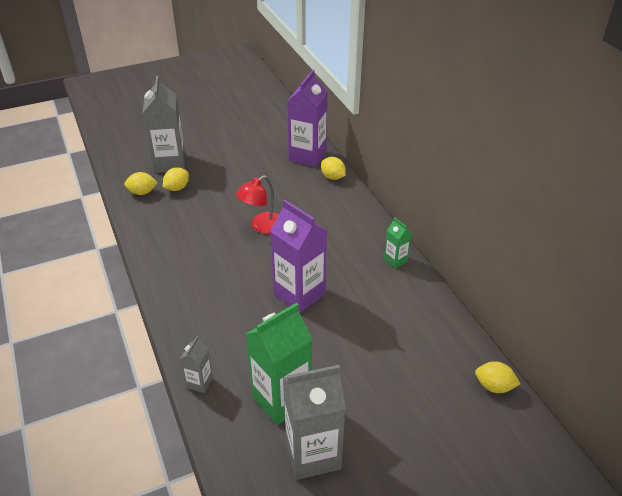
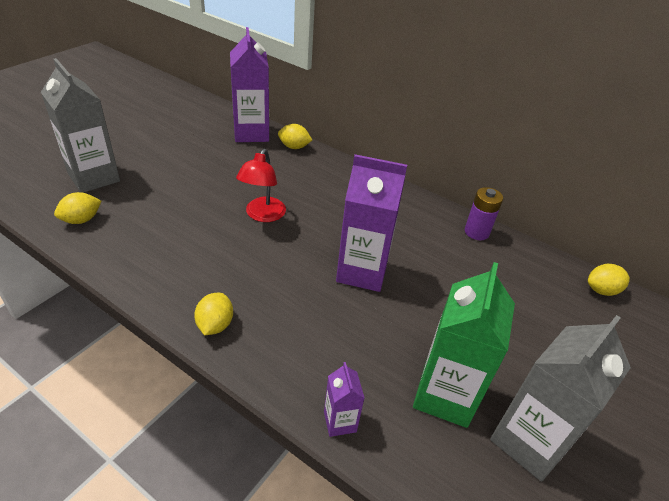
camera: 35 degrees left, 0 degrees up
yellow lemon [163,167,189,191] -> yellow lemon moved to [194,293,233,335]
grey carton [180,336,213,393] -> purple carton [324,362,364,437]
green carton [384,217,412,268] -> none
none -> purple battery [465,187,503,240]

